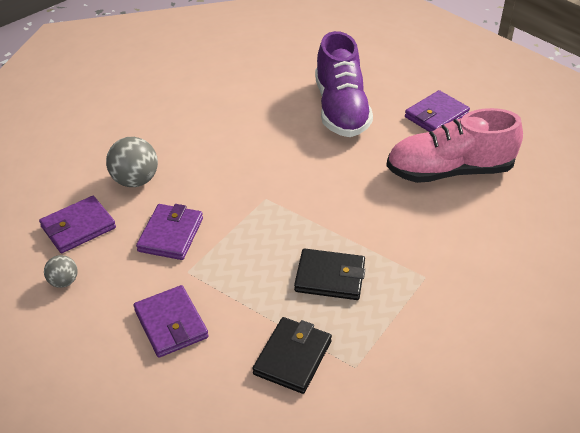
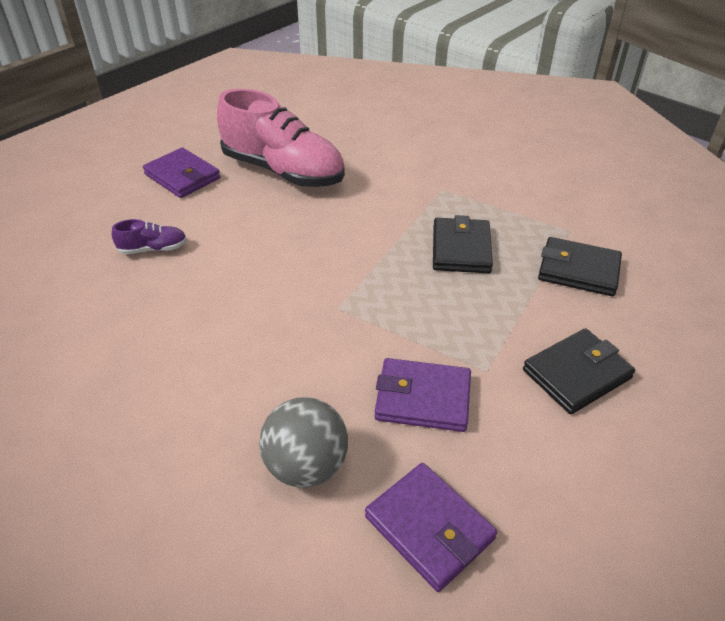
camera: 95 degrees left, 0 degrees up
grey ball [44,255,78,288] -> none
purple wallet [134,285,209,358] -> black wallet [523,328,635,414]
purple shoe [315,31,373,137] -> purple shoe [112,219,187,254], size x0.42
pink shoe [386,108,523,183] -> pink shoe turned 45 degrees counterclockwise [217,89,345,187]

